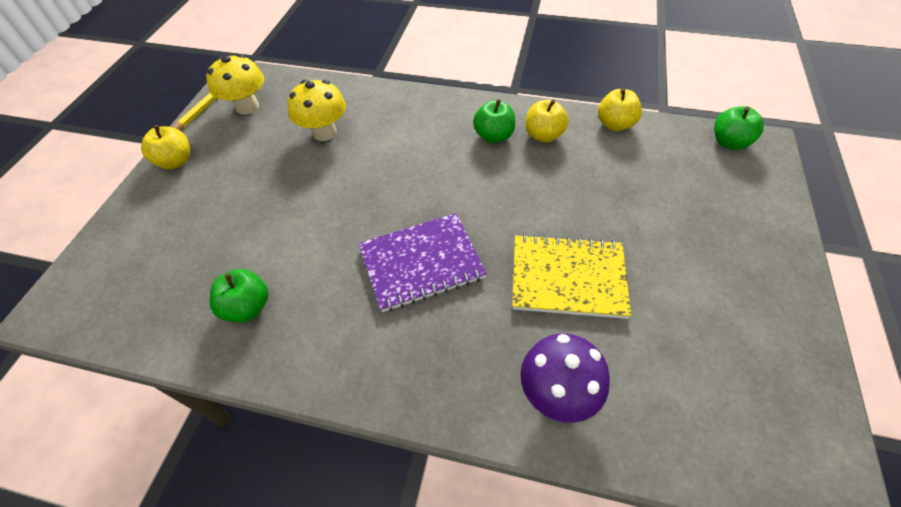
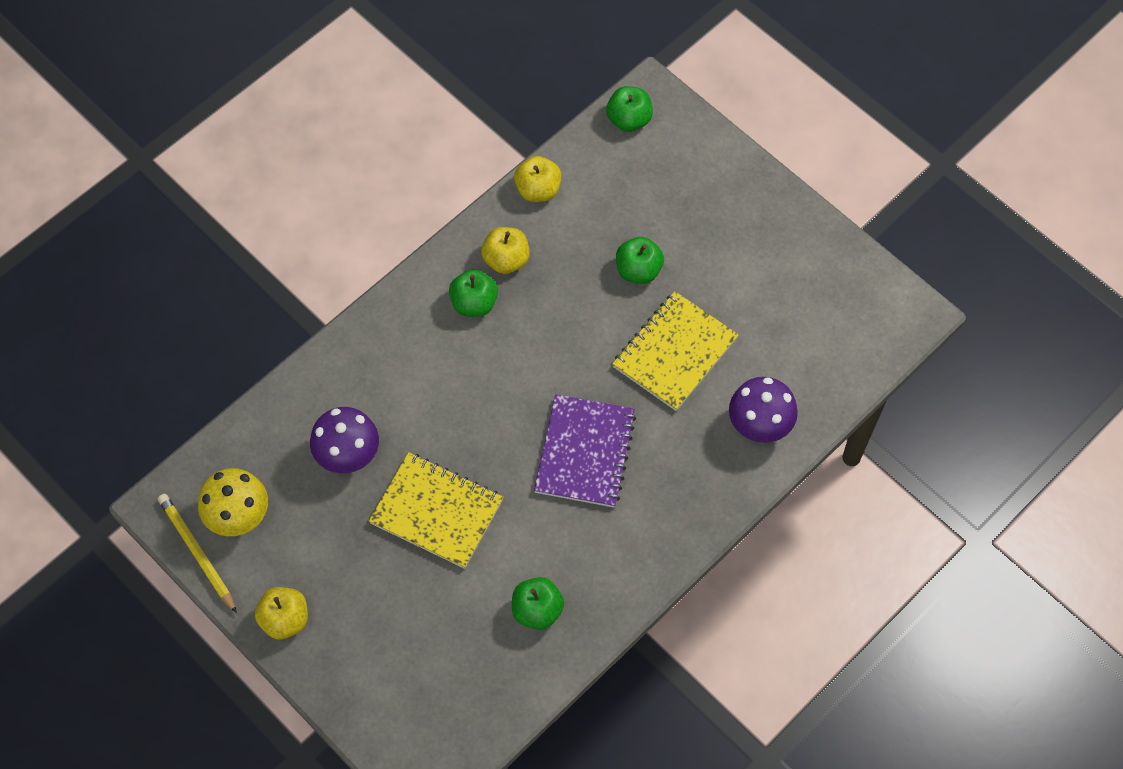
camera: 60 degrees left, 10 degrees up
yellow mushroom [287,80,346,141] -> purple mushroom [310,407,379,473]
none -> yellow notebook [369,452,504,569]
none -> green apple [616,237,664,284]

